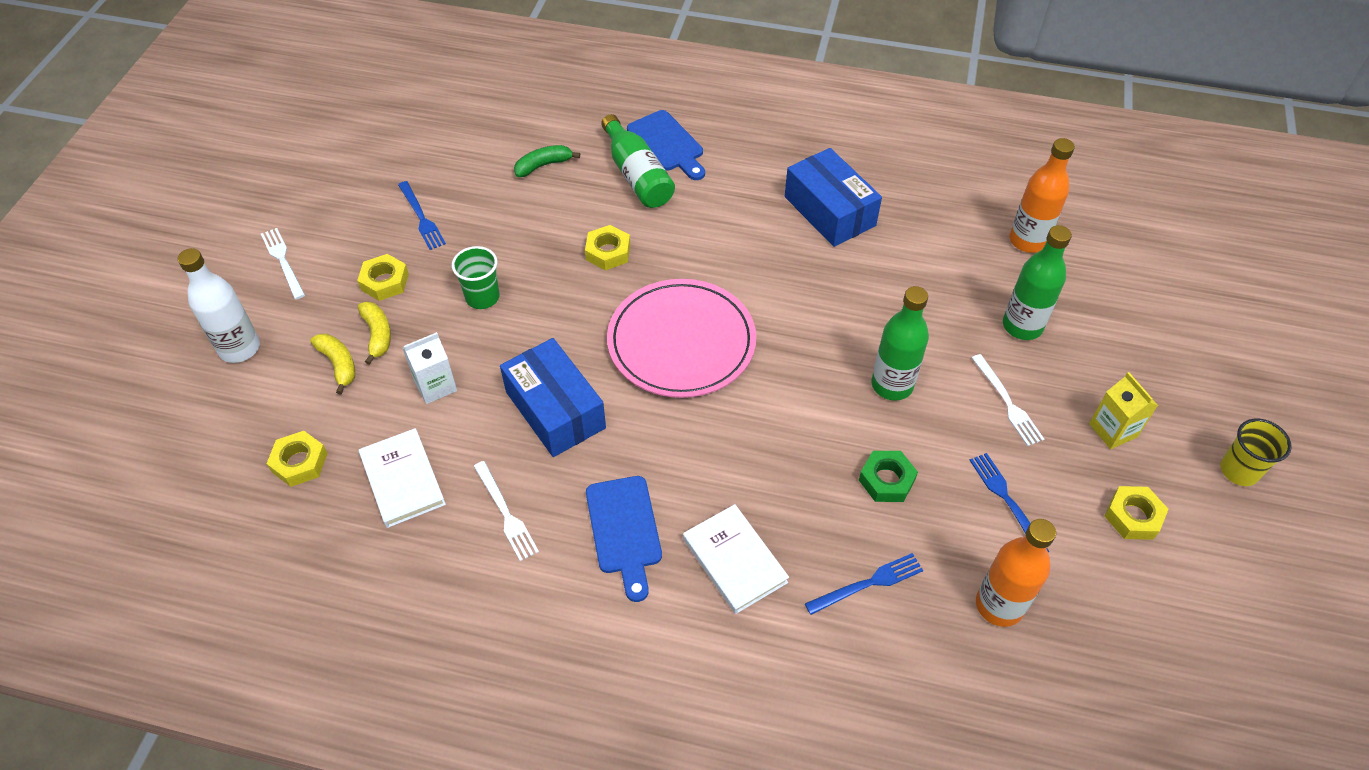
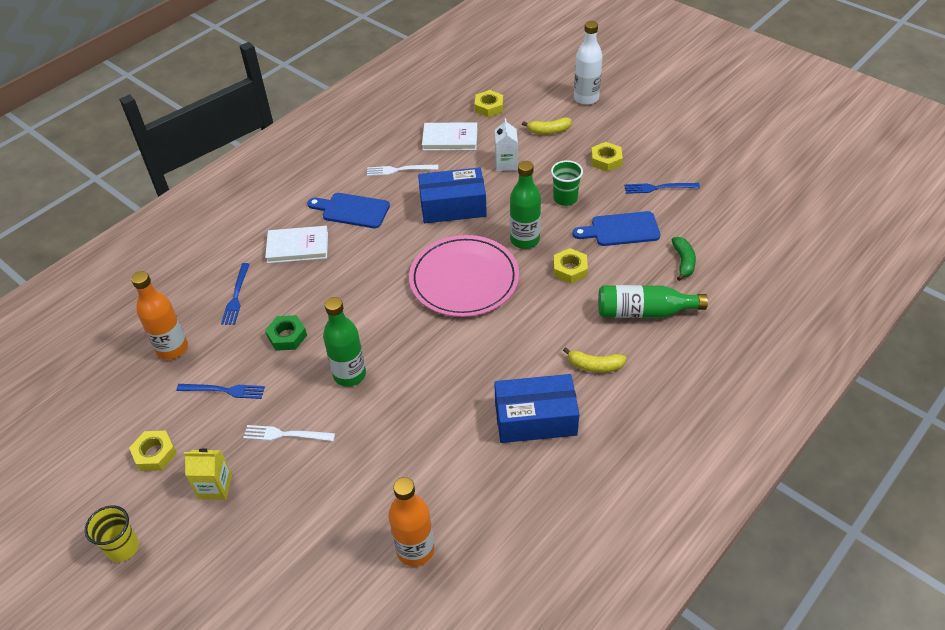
camera: 120 degrees right, 5 degrees down
white fork [261,228,305,299] -> none
yellow banana [358,302,391,365] -> yellow banana moved to [563,347,626,373]
blue cutting board [627,110,705,180] -> blue cutting board moved to [573,211,660,246]
green bottle [1003,225,1072,340] -> green bottle moved to [510,161,541,249]

